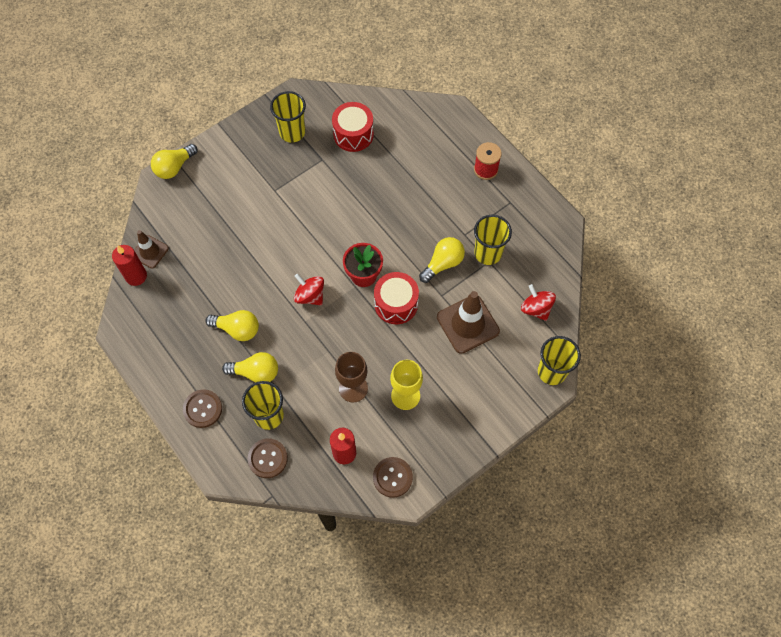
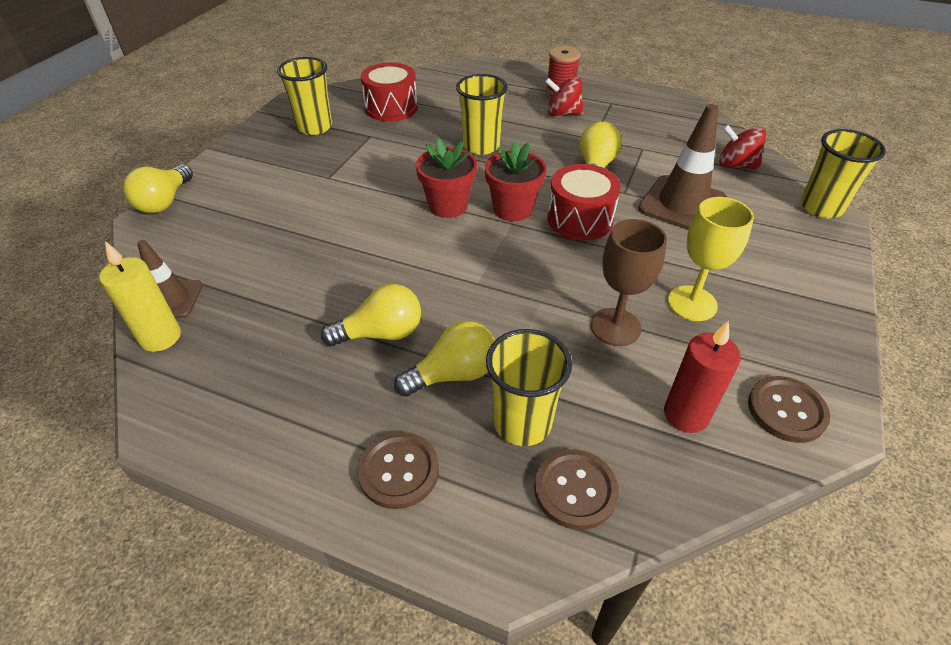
camera: 30 degrees left, 20 degrees down
red candle [112,245,147,286] -> yellow candle [99,241,181,352]
red spinning top [294,274,324,305] -> red spinning top moved to [545,77,583,116]
yellow cup [474,215,512,265] -> yellow cup moved to [456,74,508,155]
none -> red flower pot [416,138,477,218]

